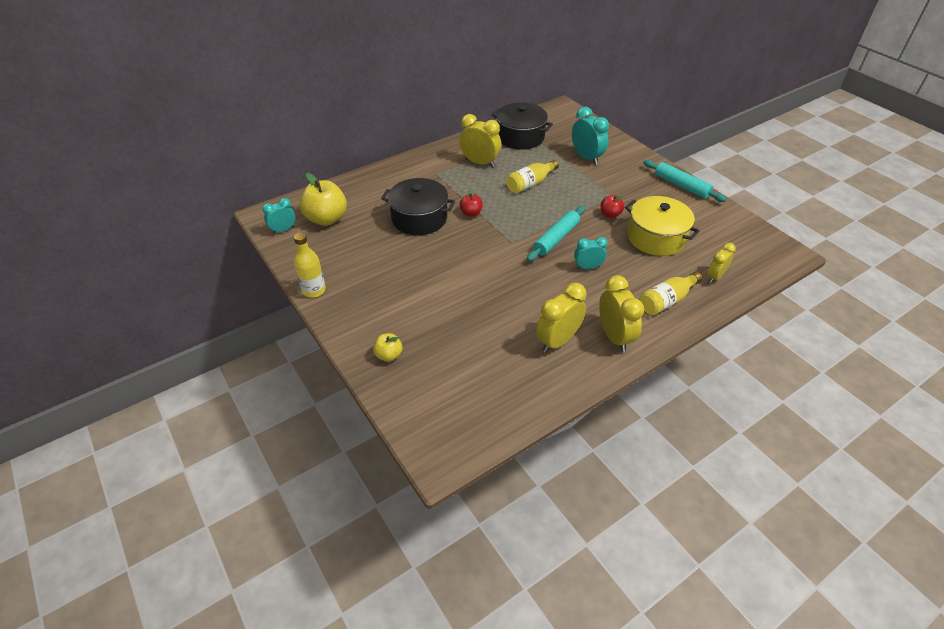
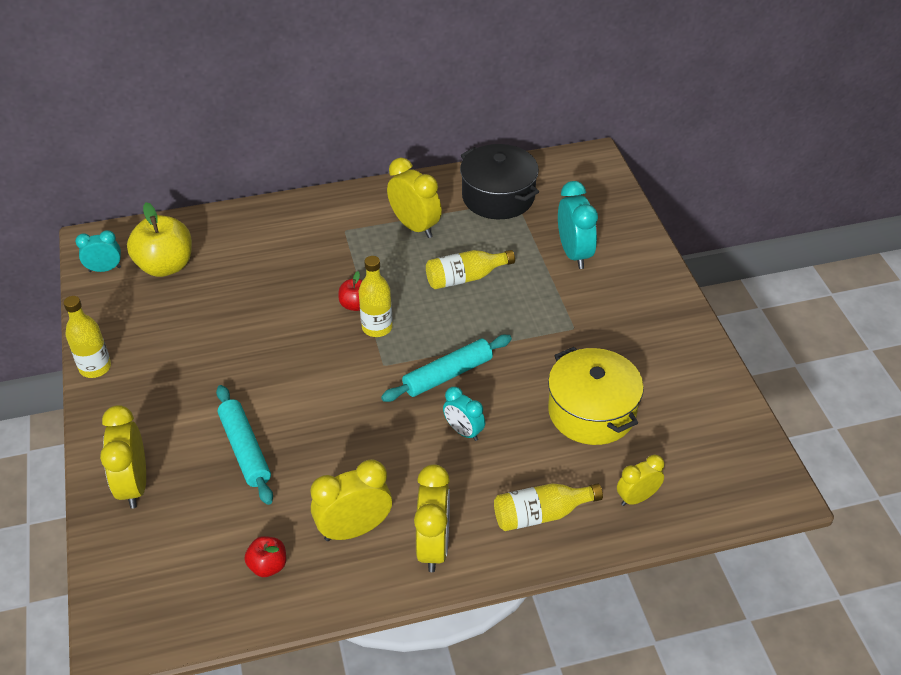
camera: 20 degrees right, 0 degrees up
yellow apple [373,333,403,362] -> yellow clock [100,405,146,509]
black pot [381,178,455,235] -> none
turquoise clock [574,237,608,269] -> turquoise clock turned 150 degrees counterclockwise [443,387,485,441]
red apple [601,195,625,218] -> red apple moved to [244,536,286,577]
turquoise rolling pin [643,160,727,202] -> turquoise rolling pin moved to [216,385,273,505]
none -> yellow bottle [359,256,393,337]

